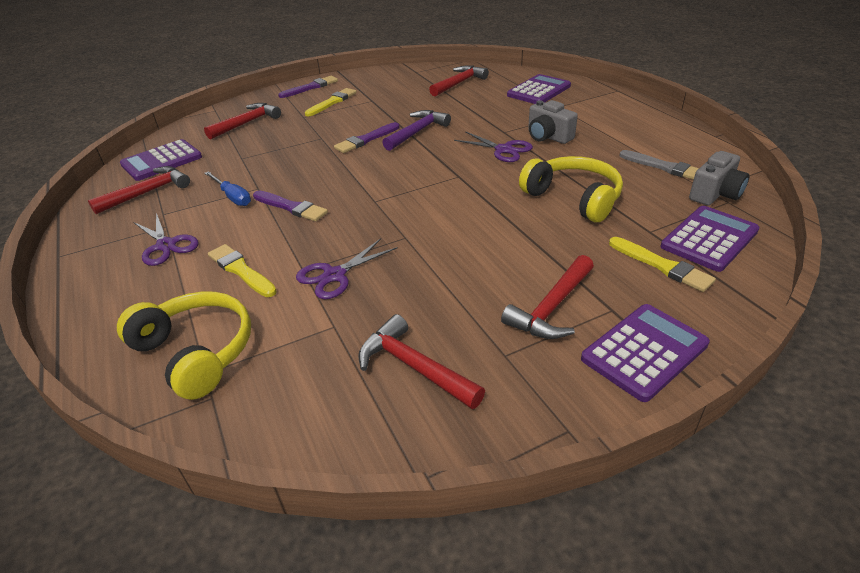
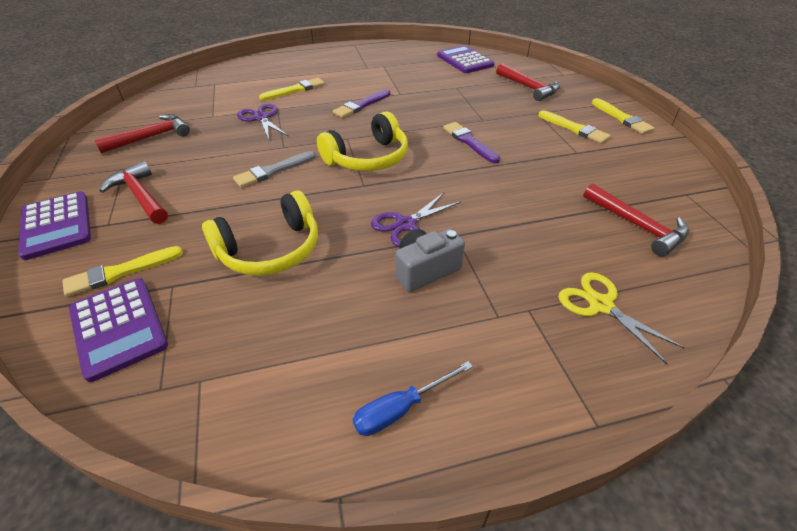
camera: 100 degrees right, 5 degrees up
red hammer [88,166,190,214] -> none
yellow headphones [117,292,251,400] -> yellow headphones moved to [317,111,408,171]
purple scissors [134,213,199,266] -> none
blue screwdriver [204,171,251,206] -> blue screwdriver moved to [352,361,473,436]
purple brush [278,76,338,98] -> yellow brush [592,98,655,134]
purple hammer [382,110,451,151] -> none
purple calculator [507,74,571,104] -> yellow scissors [558,272,685,364]
grey brush [619,150,699,180] -> grey brush moved to [233,151,316,188]
grey camera [689,151,749,205] -> none

